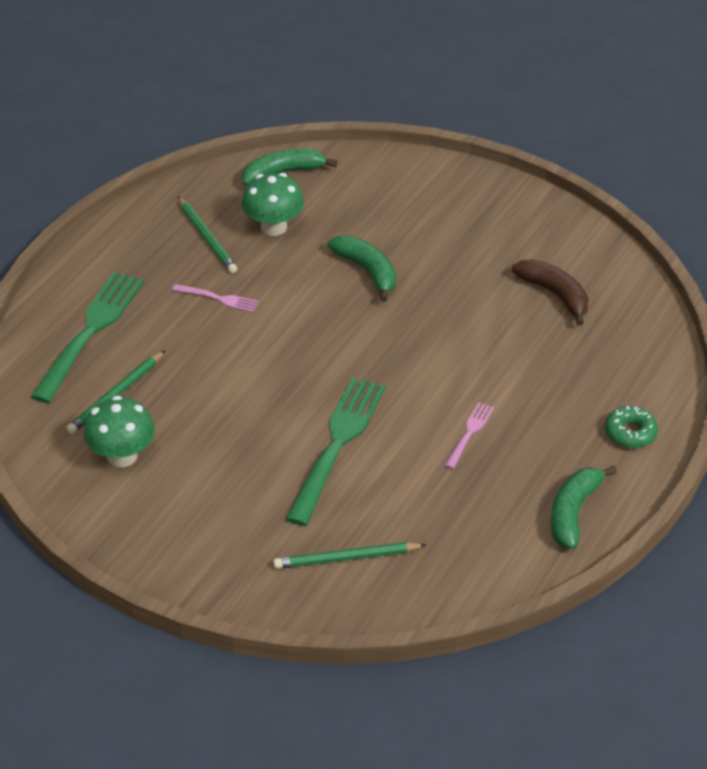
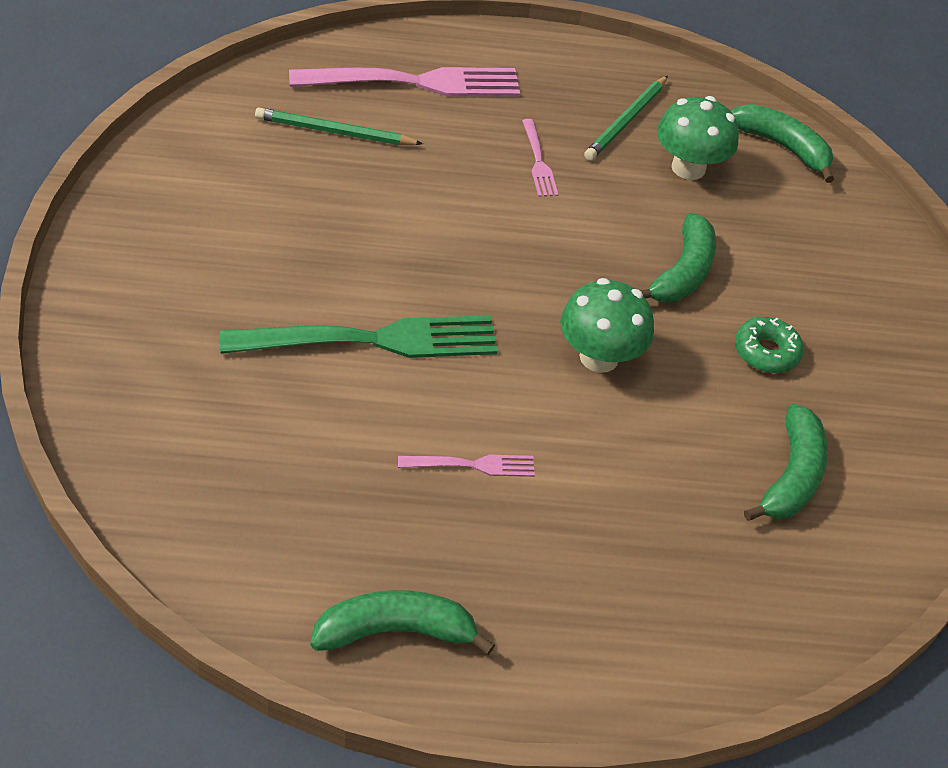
camera: 55 degrees right, 5 degrees up
green fork [31,272,144,403] -> pink fork [289,67,520,97]
green mushroom [83,396,155,467] -> green mushroom moved to [560,278,654,373]
green pencil [273,542,426,569] -> none
brown banana [512,259,588,326] -> green banana [744,404,828,521]
green donut [605,405,658,448] -> green donut moved to [735,317,804,373]

